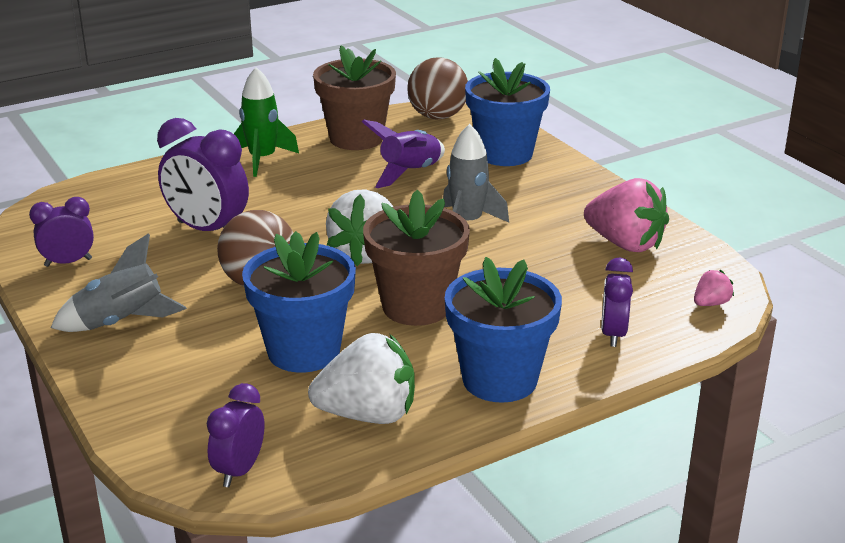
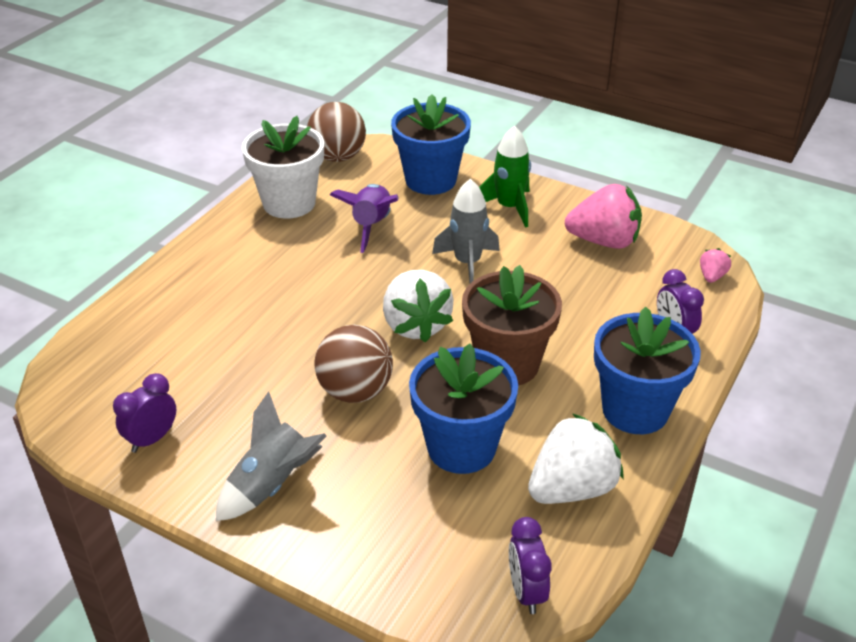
camera: 30 degrees left, 10 degrees up
purple clock [157,118,249,231] -> none
green rocket [234,67,299,177] -> green rocket moved to [479,126,531,228]
brown flower pot [313,45,396,150] -> white flower pot [242,116,324,219]

